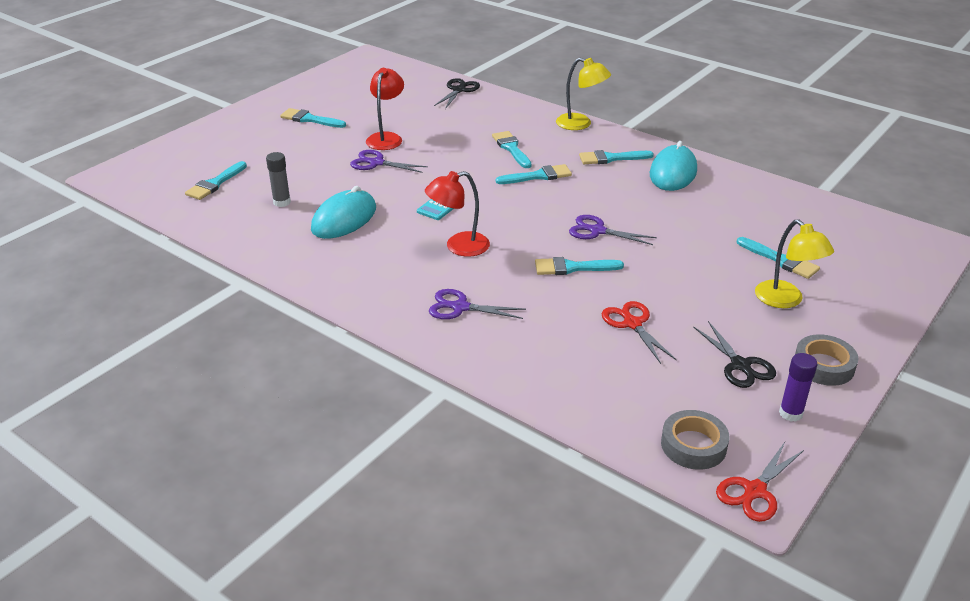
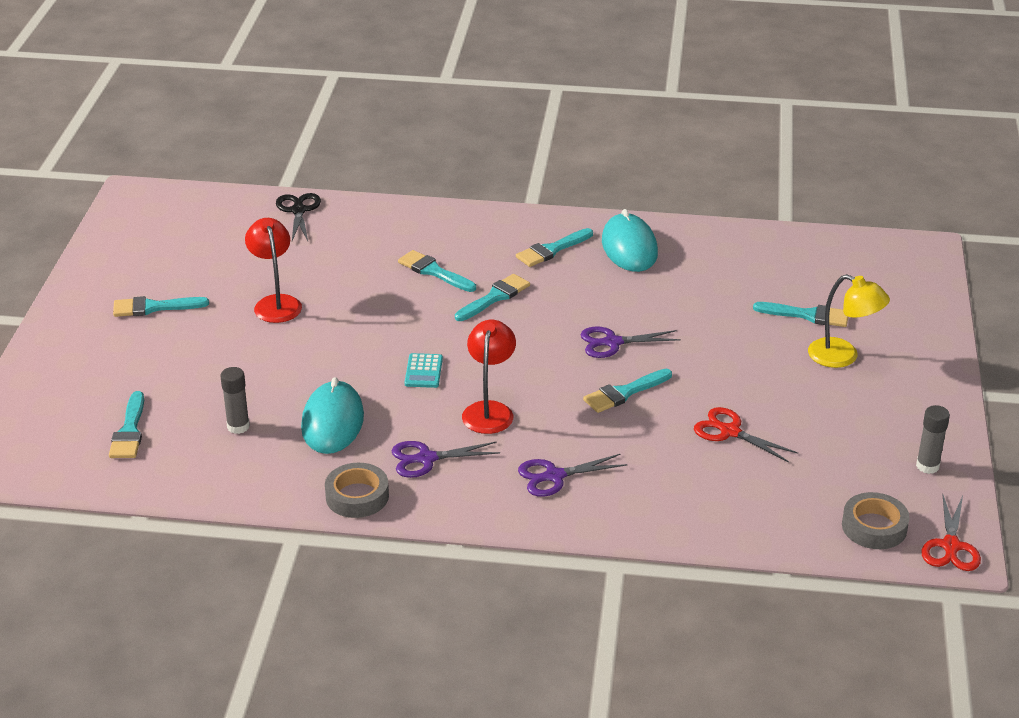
camera: 30 degrees left, 0 degrees up
purple scissors [350,150,428,173] -> purple scissors moved to [392,441,500,478]
red lamp [425,171,490,257] -> red lamp turned 150 degrees clockwise [462,320,516,434]
yellow lamp [556,58,611,130] -> none
black scissors [693,321,776,388] -> none
purple glue stick [779,353,817,422] -> grey glue stick [916,405,950,474]
grey tape [795,334,859,386] -> grey tape moved to [325,463,389,518]

